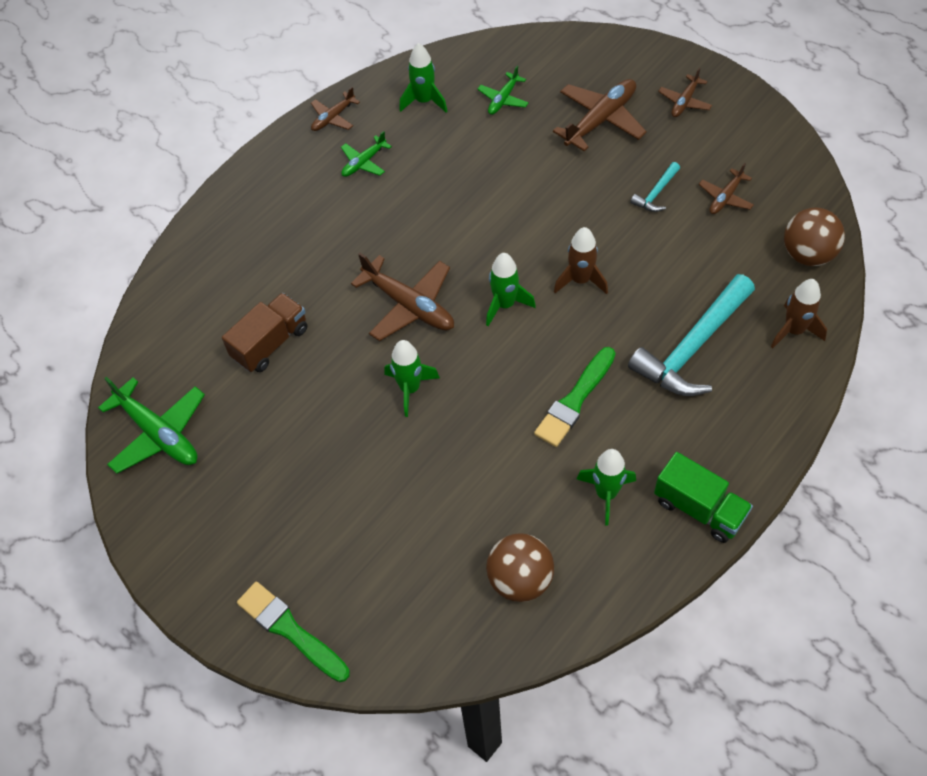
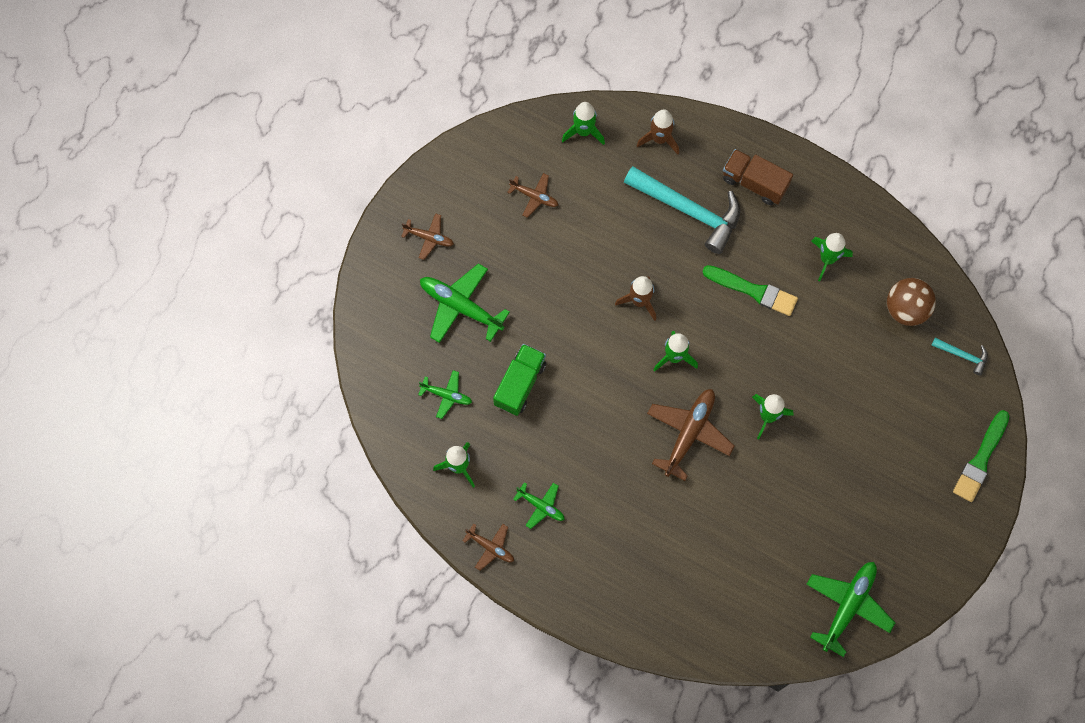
camera: 105 degrees left, 15 degrees up
brown truck [222,293,308,372] -> brown truck moved to [723,149,793,205]
brown plane [553,79,647,151] -> green plane [420,263,510,343]
turquoise hammer [630,162,680,212] -> turquoise hammer moved to [932,338,988,375]
green truck [654,452,753,543] -> green truck moved to [493,344,546,416]
brown ball [784,208,845,266] -> green rocket [562,102,605,145]

